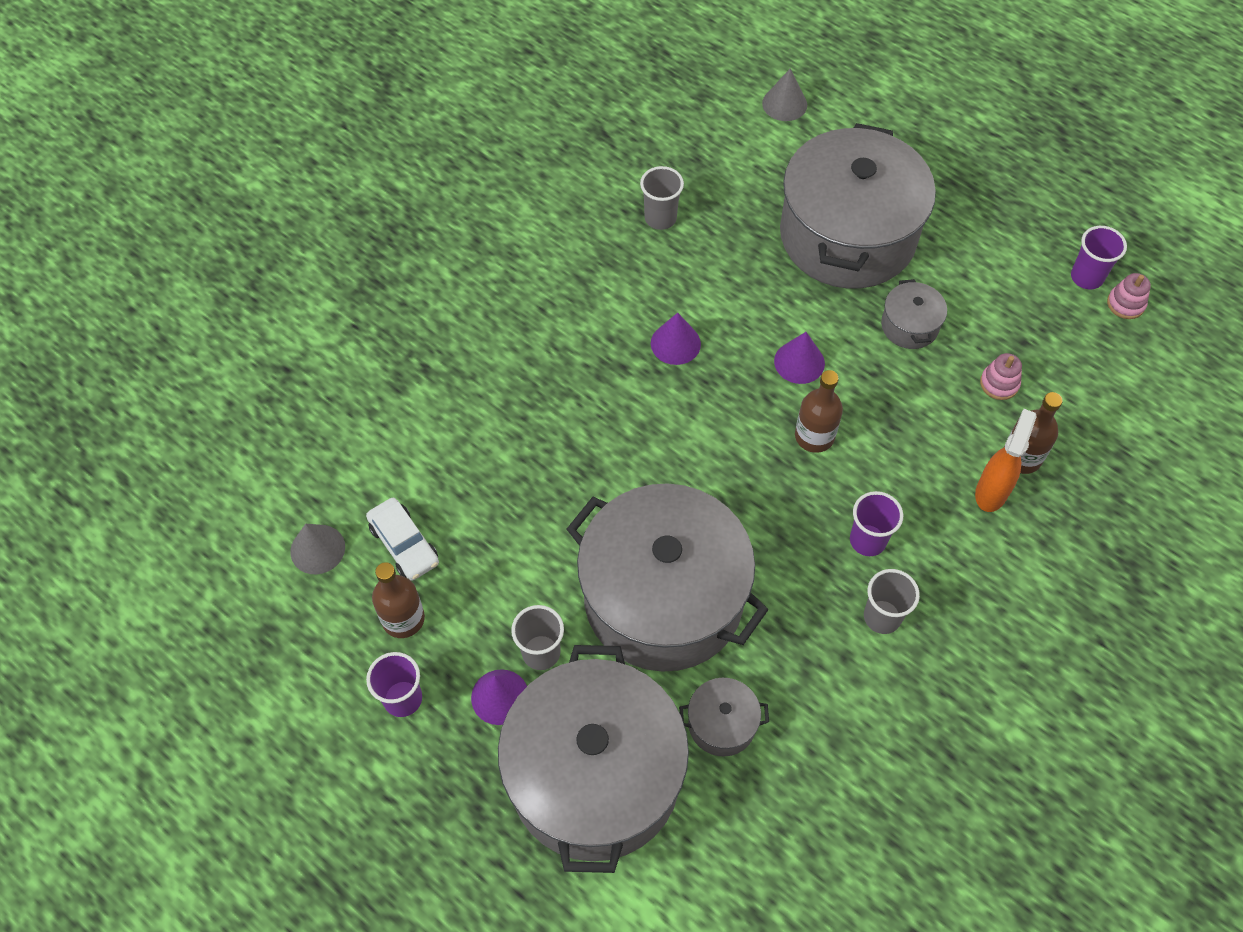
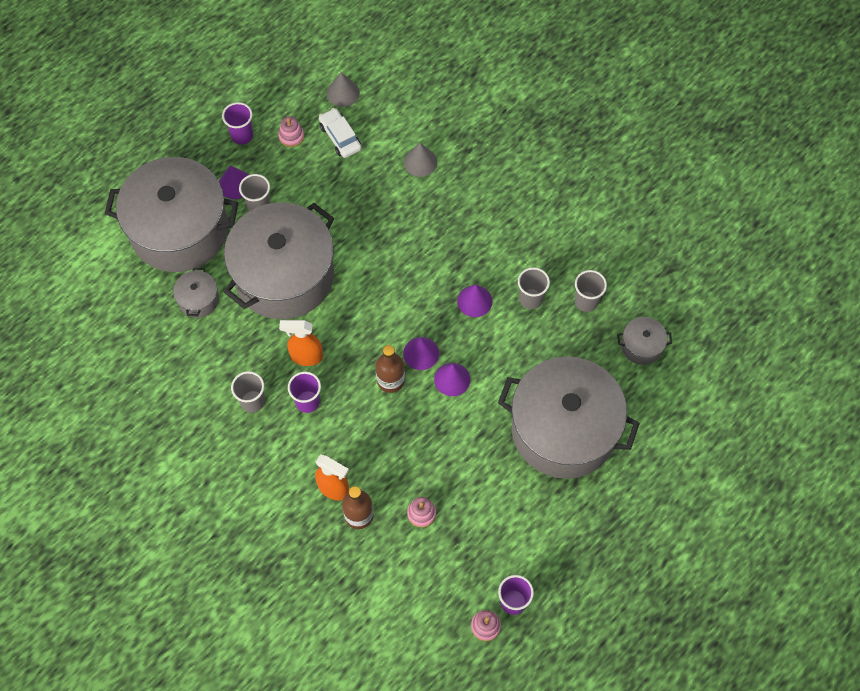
camera: 95 degrees right, 5 degrees up
white car [366,498,439,581] -> white car turned 90 degrees clockwise [319,108,361,158]
brown bottle [372,562,425,638] -> pink stacking toy [278,116,304,147]
grey cone [762,69,807,121] -> grey cone moved to [404,143,437,177]
grey pot [881,279,947,349] -> grey pot moved to [617,317,672,365]
none -> orange spray bottle [279,320,323,366]
none -> purple cone [403,337,439,370]
none -> grey cup [518,267,550,309]

